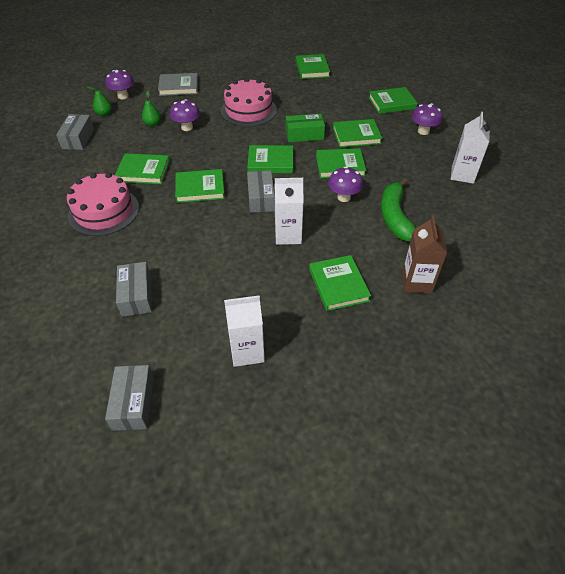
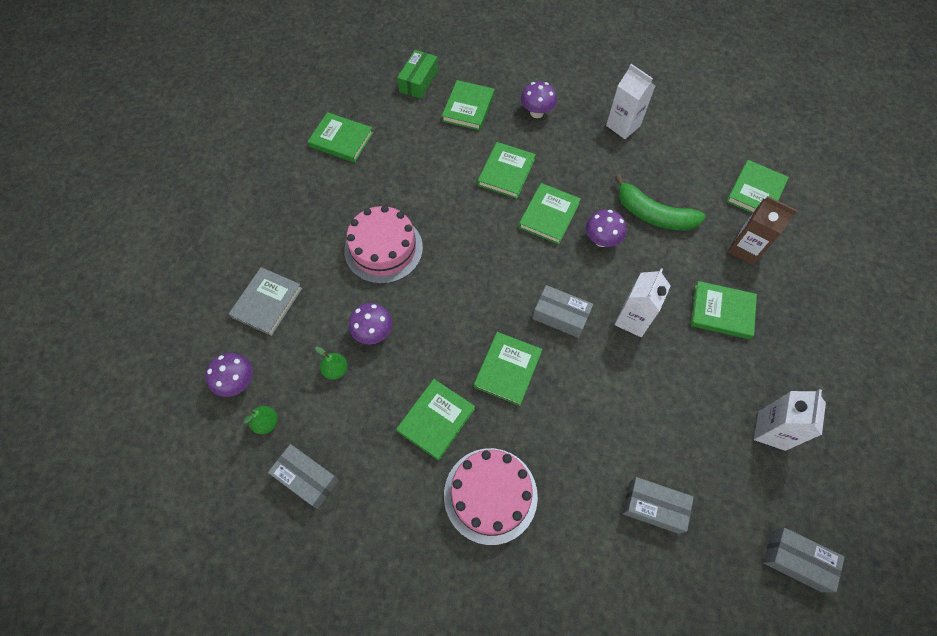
camera: 60 degrees left, 15 degrees up
green book [247,145,293,173] -> green book moved to [726,160,789,214]
green box [286,114,325,142] -> green box moved to [397,50,438,99]

